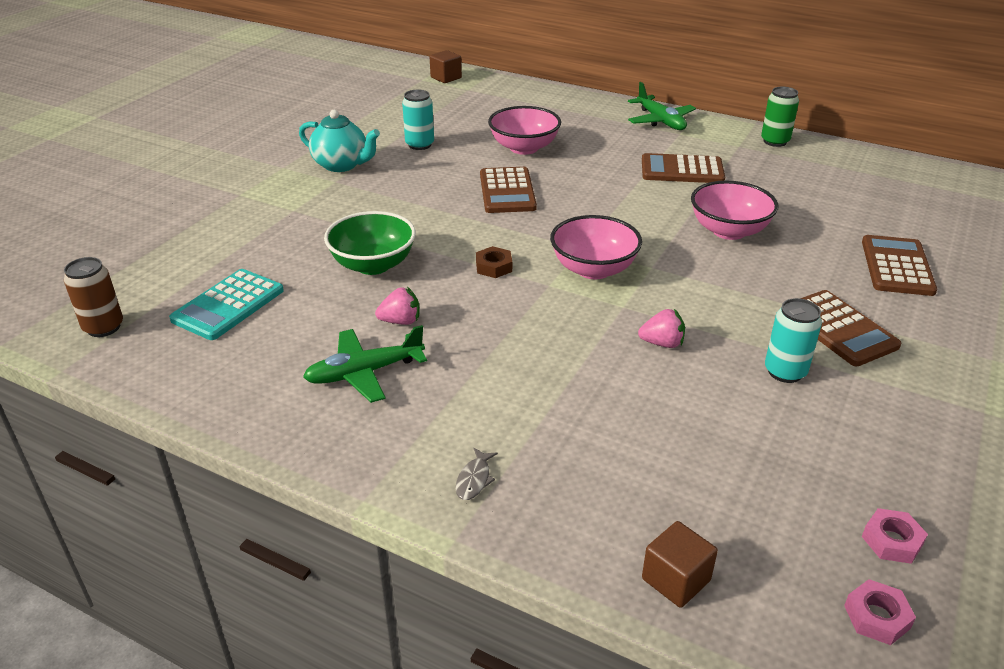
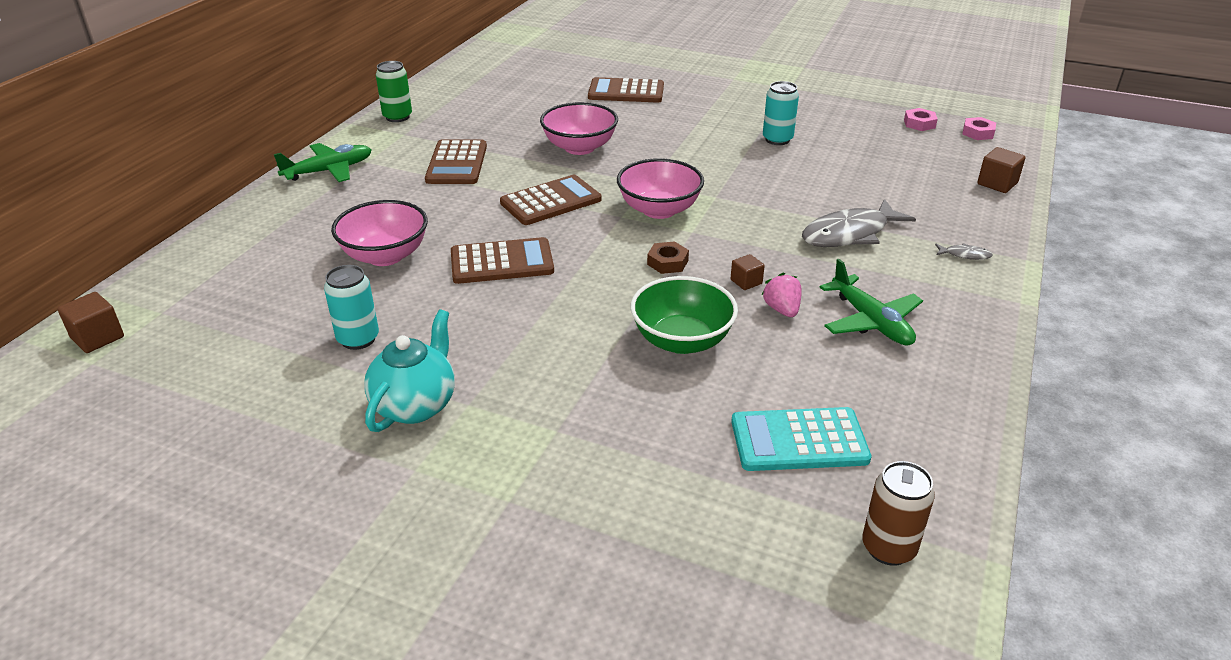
camera: 95 degrees left, 0 degrees up
turquoise calculator [169,269,284,340] -> turquoise calculator turned 150 degrees clockwise [731,407,872,471]
pink strawberry [638,309,685,348] -> none
brown calculator [800,290,901,366] -> brown calculator moved to [500,175,602,225]
none -> brown cube [731,254,765,290]
none -> grey fish [802,199,916,247]

